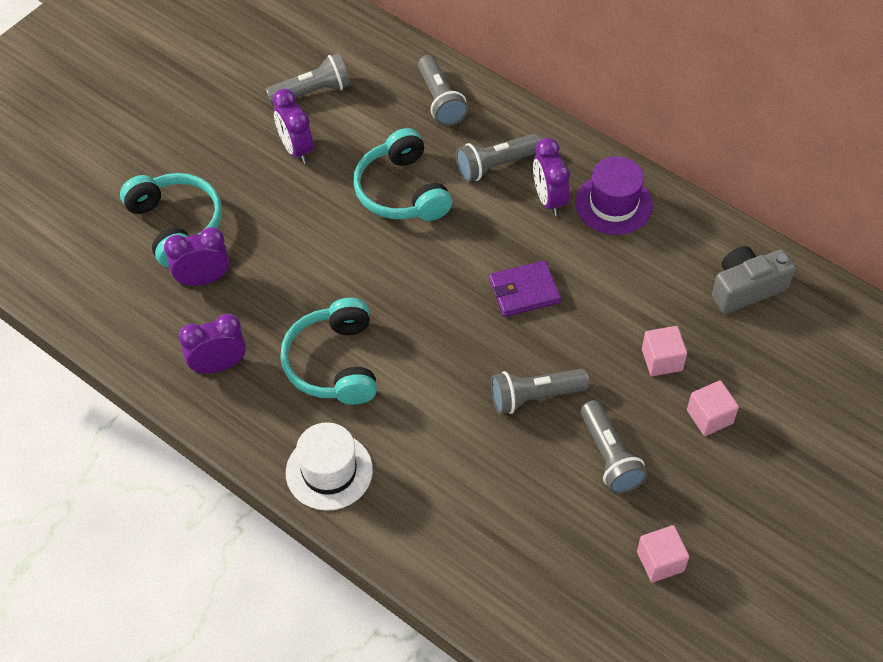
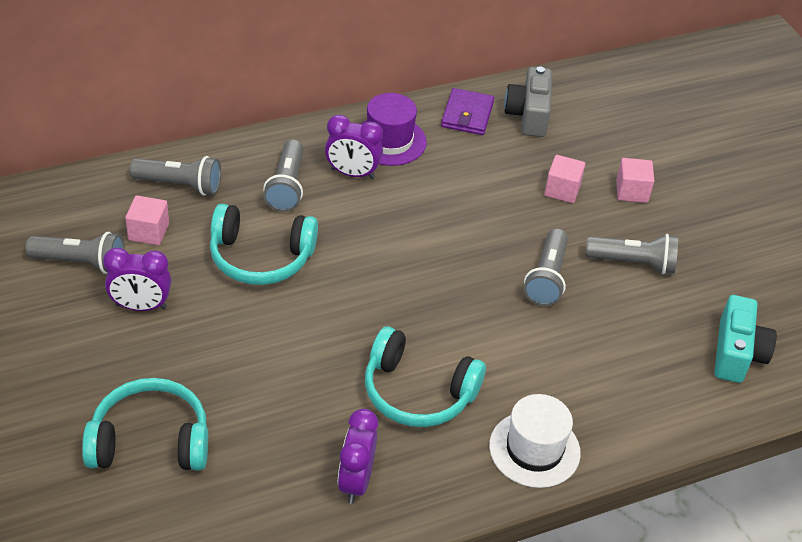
camera: 65 degrees left, 10 degrees down
purple clock [164,227,229,286] -> none
grey flashlight [266,53,351,106] -> grey flashlight turned 90 degrees clockwise [25,232,125,274]
purple wallet [489,261,561,317] -> purple wallet moved to [441,88,494,135]
pink cube [637,525,689,583] -> pink cube moved to [125,195,169,245]
none -> turquoise camera [714,295,777,383]

